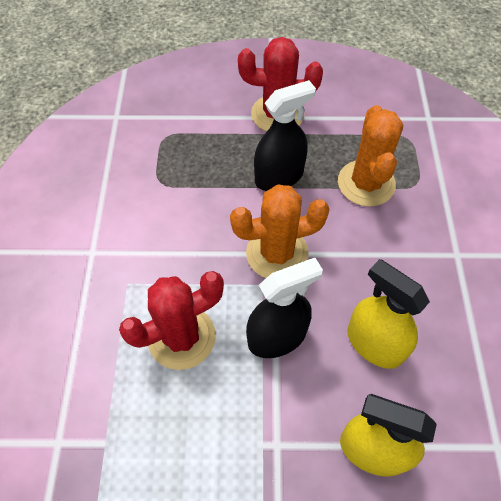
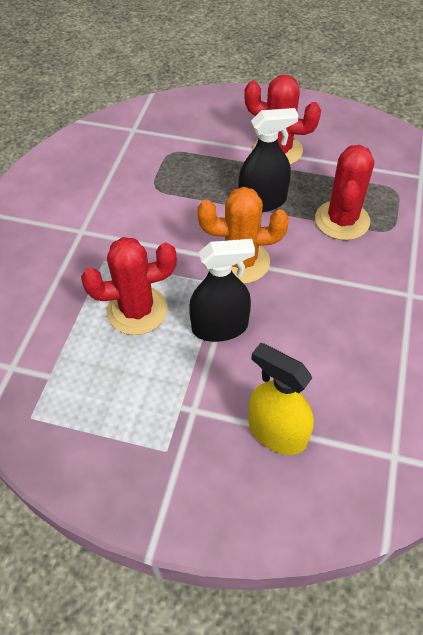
camera: 15 degrees right, 5 degrees down
orange cactus [338,105,403,207] -> red cactus [315,145,374,240]
yellow spray bottle [347,259,430,369] -> none

